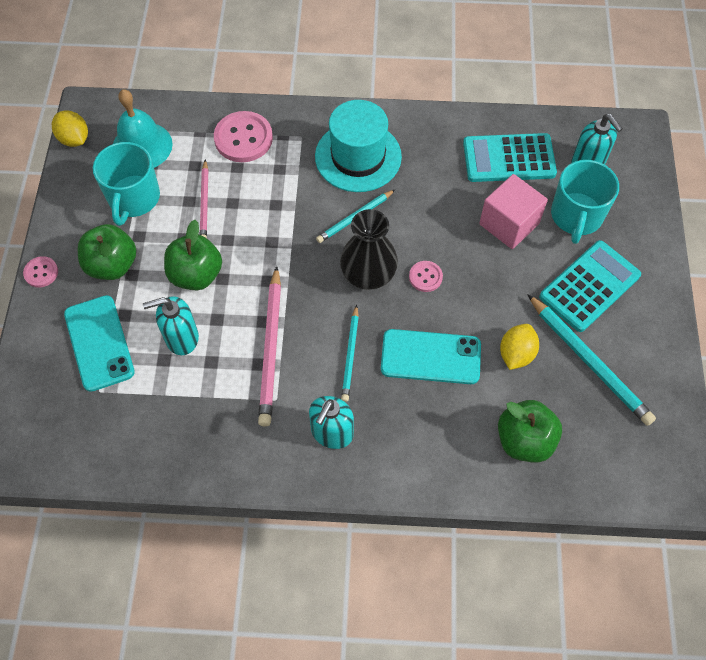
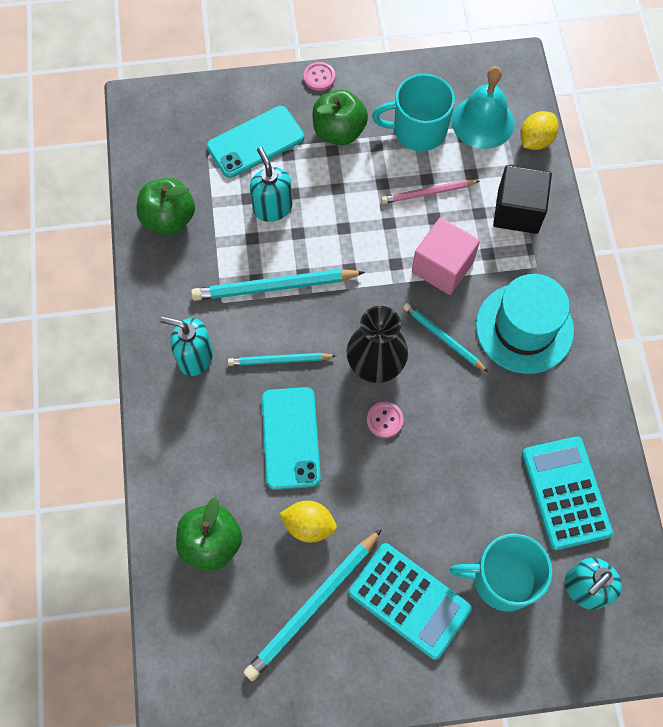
camera: 80 degrees right, 5 degrees up
yellow lemon [52,110,88,147] -> yellow lemon moved to [520,111,559,150]
green apple [164,220,222,290] -> green apple moved to [137,178,195,235]
pink button [214,111,273,162] -> black cube [493,165,552,234]
pink pencil [258,266,281,427] -> turquoise pencil [191,269,365,301]
pink cube [479,174,548,249] -> pink cube moved to [412,217,480,295]

